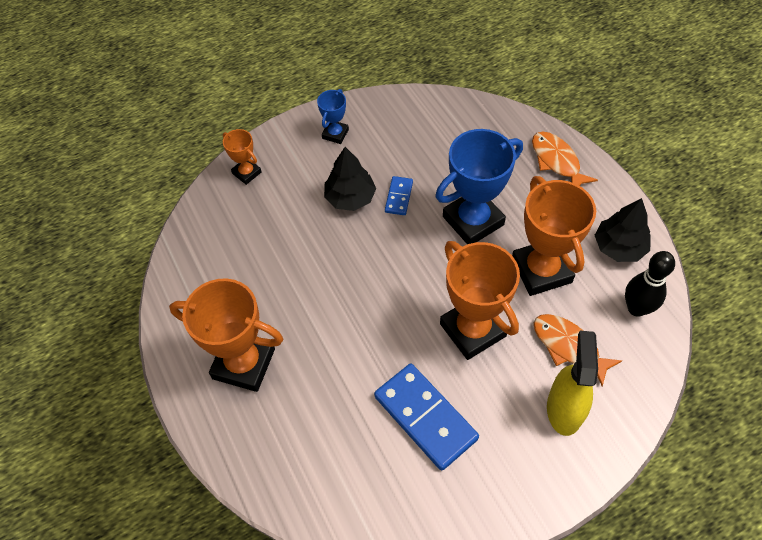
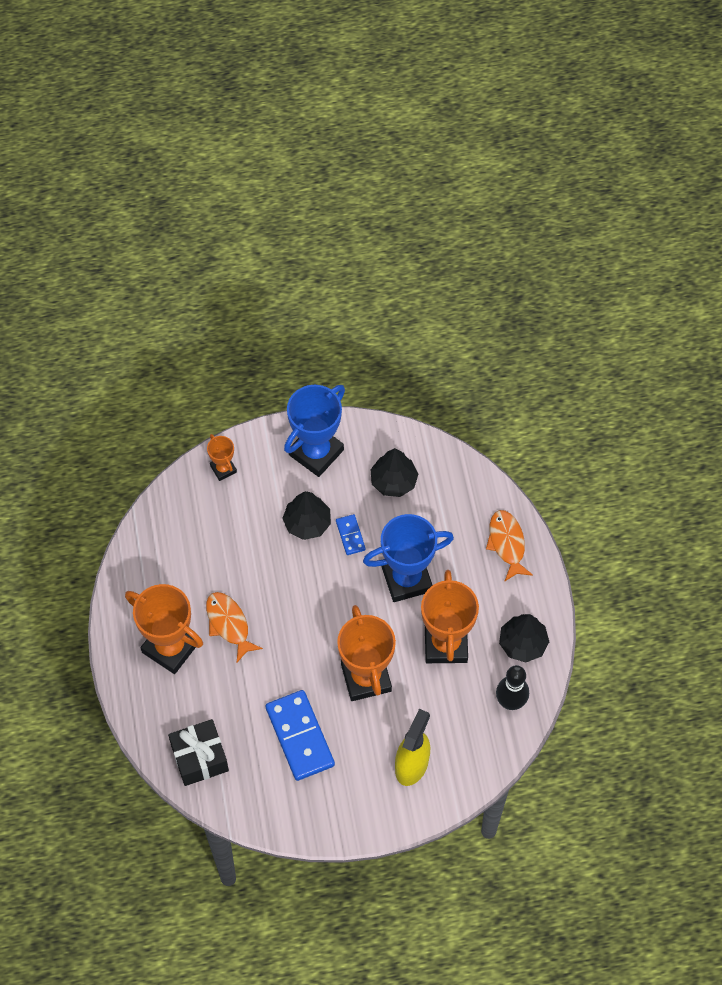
camera: 15 degrees right, 5 degrees up
blue trophy [317,89,349,144] -> blue trophy [284,385,345,477], size x1.99
blue domino [385,176,413,215] -> blue domino turned 45 degrees counterclockwise [336,514,366,555]
orange fish [534,314,622,386] -> orange fish moved to [206,592,263,662]
none -> black gift [168,719,229,786]
none -> black tree [370,448,418,497]

